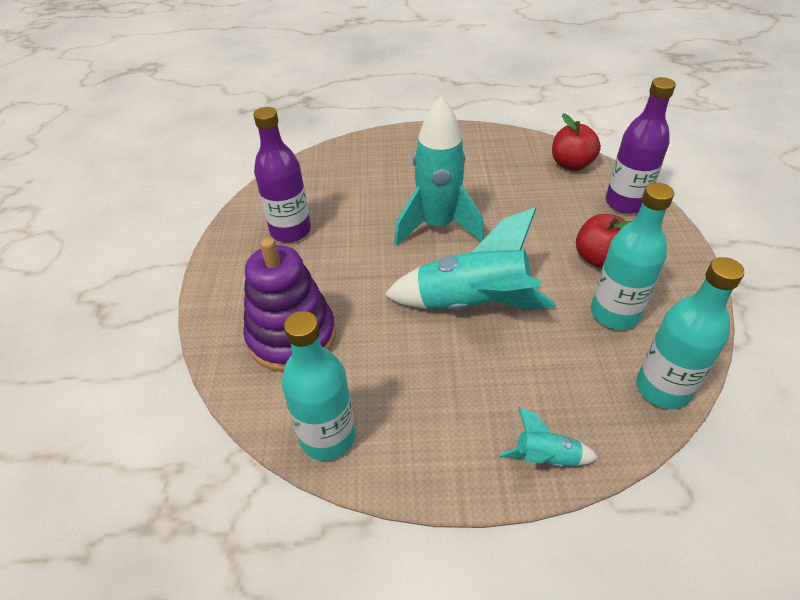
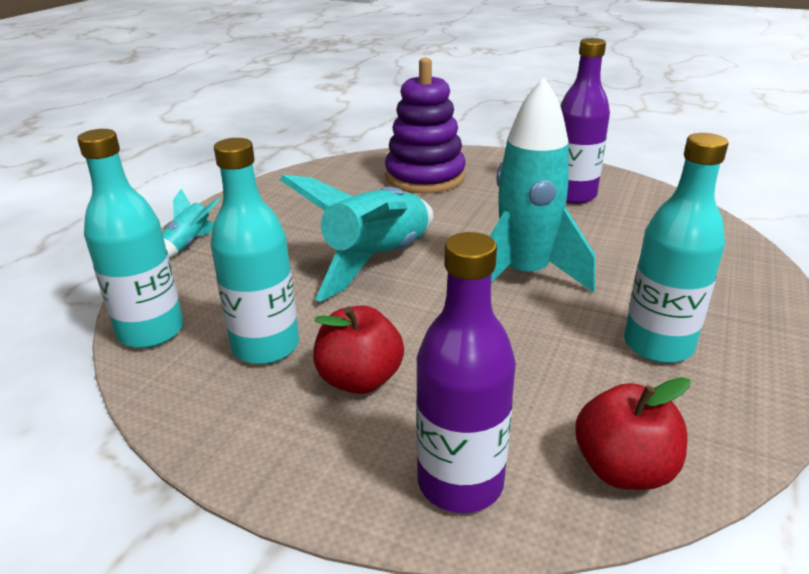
camera: 115 degrees right, 15 degrees down
turquoise bottle [282,311,355,461] -> turquoise bottle moved to [624,133,729,363]

